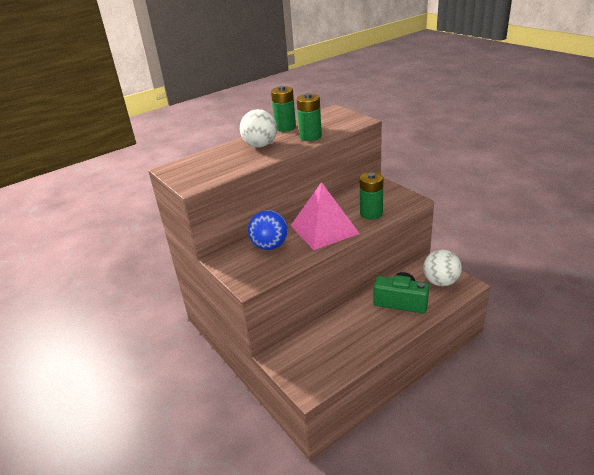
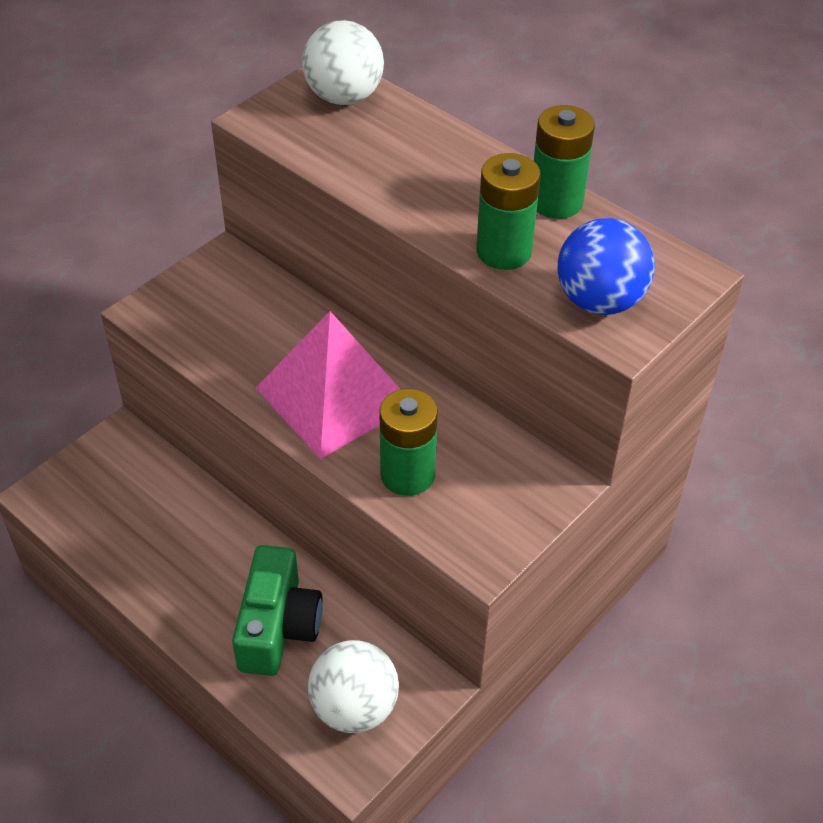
camera: 75 degrees right, 15 degrees up
white ball [240,109,277,148] -> white ball moved to [302,20,384,105]
blue ball [248,210,288,250] -> blue ball moved to [557,218,655,315]

